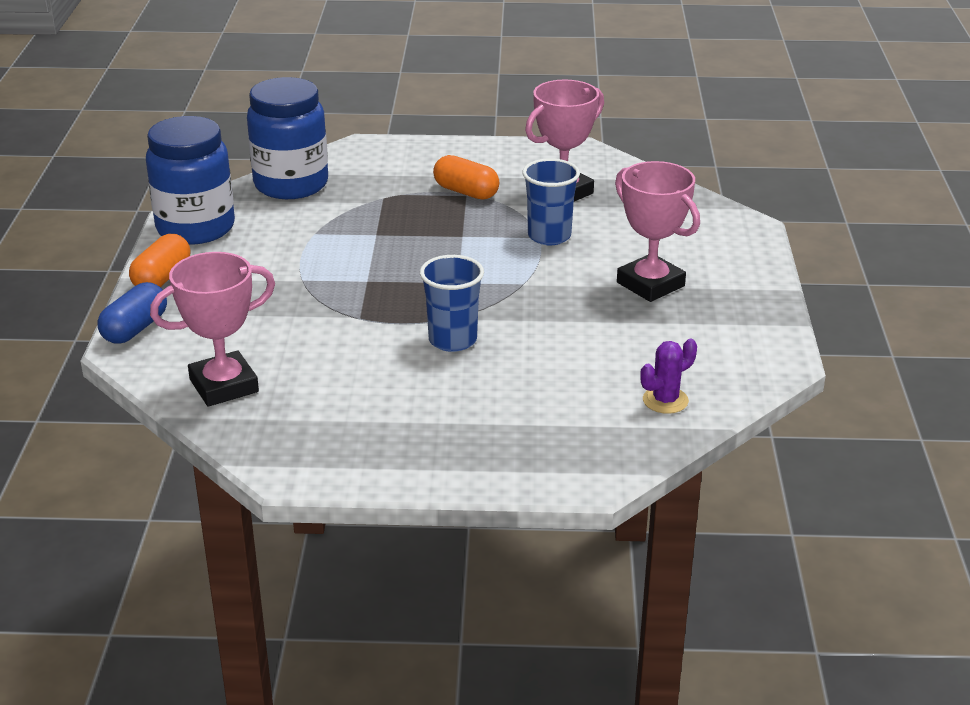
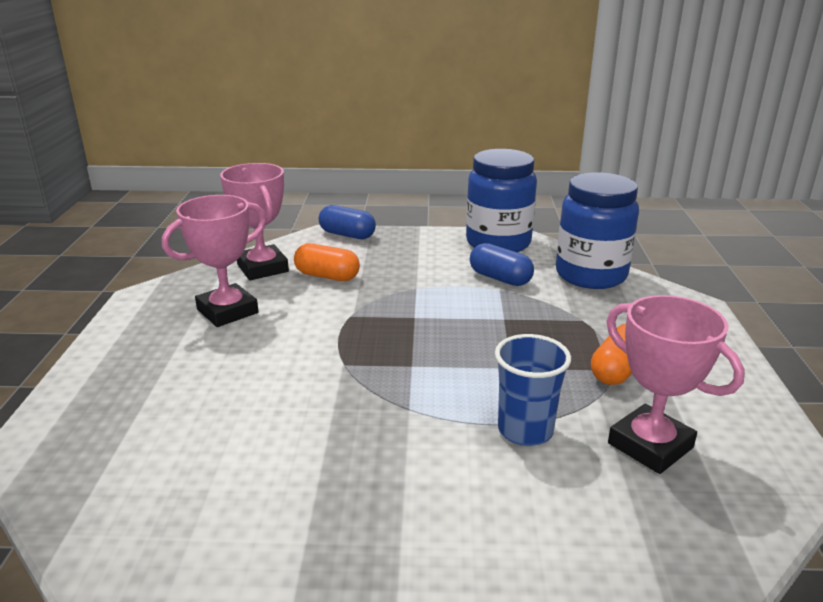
camera: 90 degrees right, 5 degrees down
orange capsule [129,234,190,287] -> orange capsule moved to [294,243,360,281]
blue cup [420,255,484,352] -> none
pink trophy [615,161,700,302] -> pink trophy moved to [162,195,267,327]
purple cactus [640,339,697,414] -> none
none -> blue capsule [470,243,534,286]

